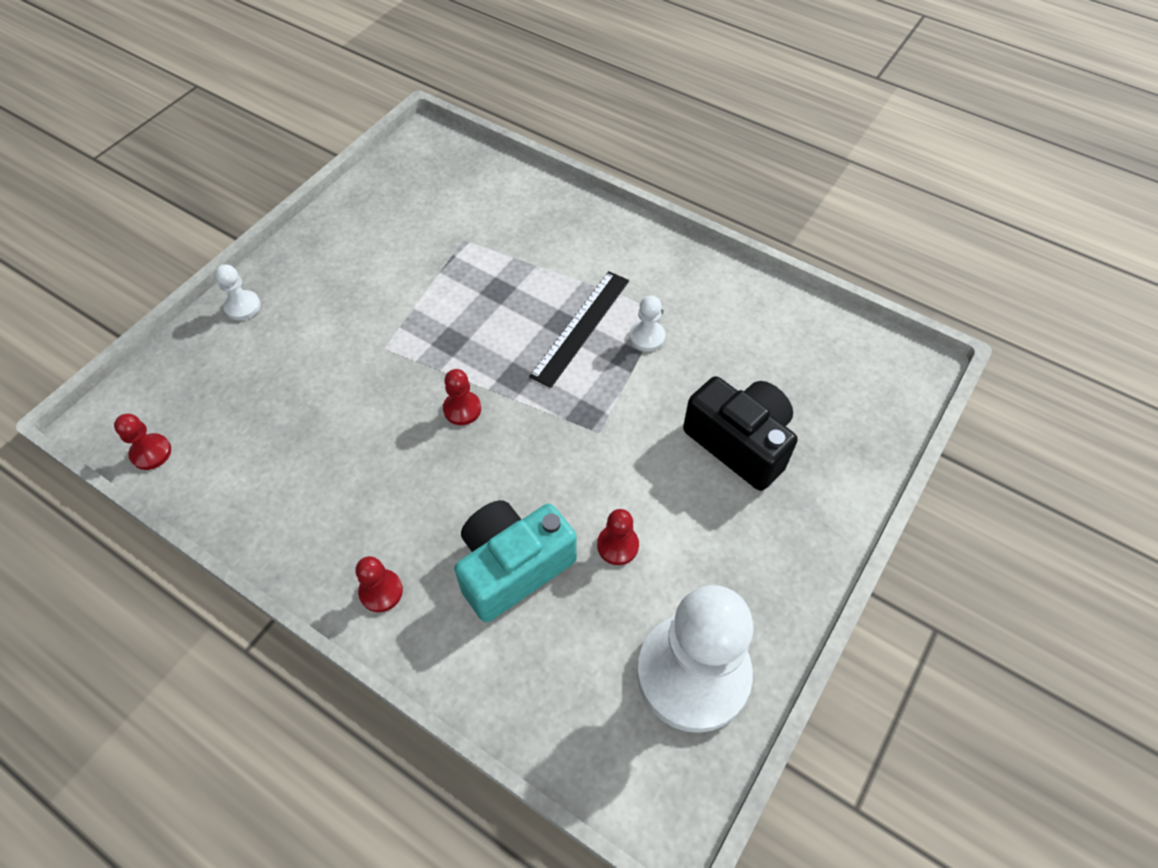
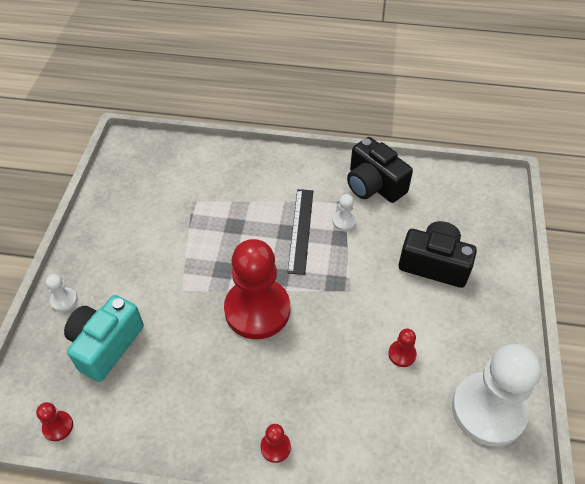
camera: 25 degrees left, 5 degrees down
red pawn [443,369,481,425] -> red pawn [224,239,290,339], size x2.49
turquoise camera [454,500,577,622] -> turquoise camera moved to [64,295,144,382]
none -> black camera [347,137,413,203]

